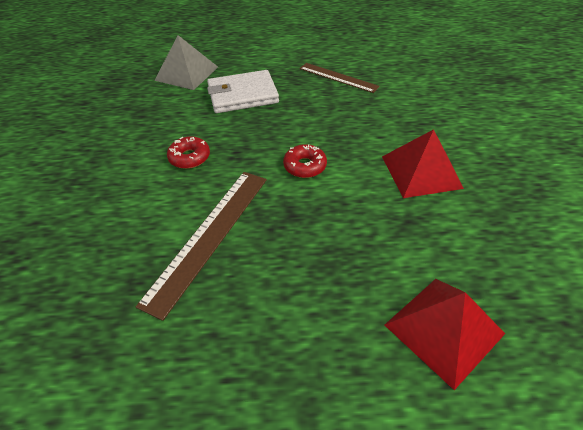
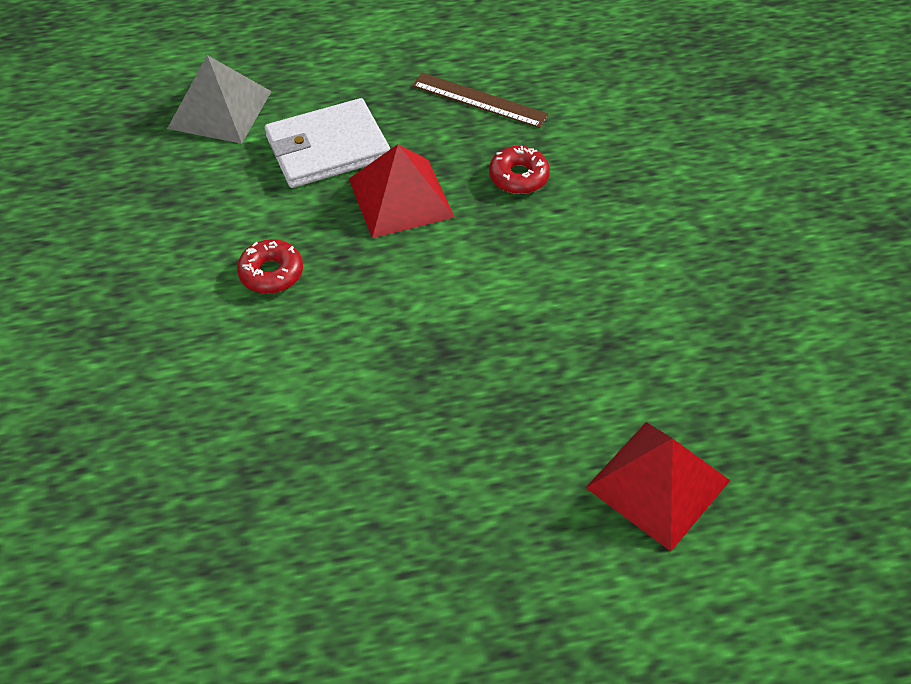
camera: 10 degrees left, 5 degrees up
brown ruler [136,172,267,321] -> none
red donut [283,144,327,178] -> red donut moved to [489,146,550,194]
red pyramid [382,129,464,198] -> red pyramid moved to [349,144,455,238]

